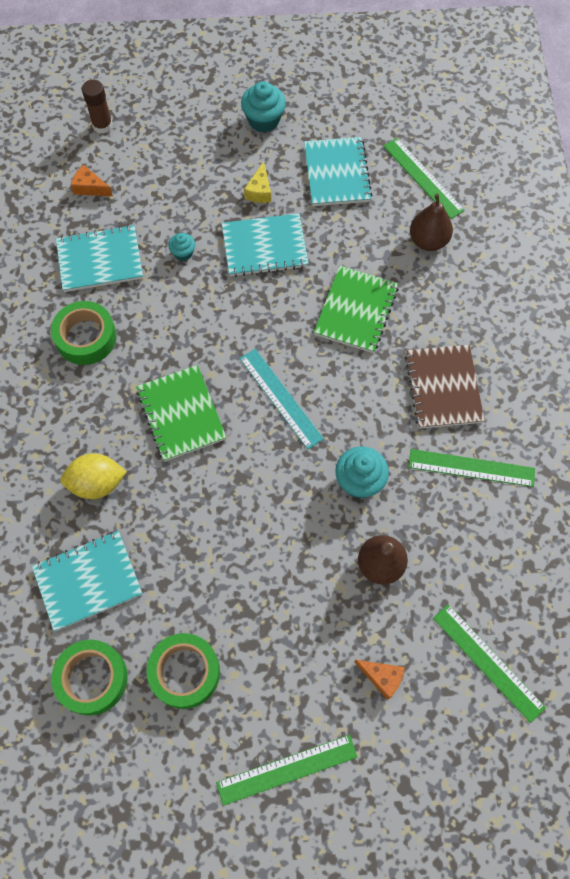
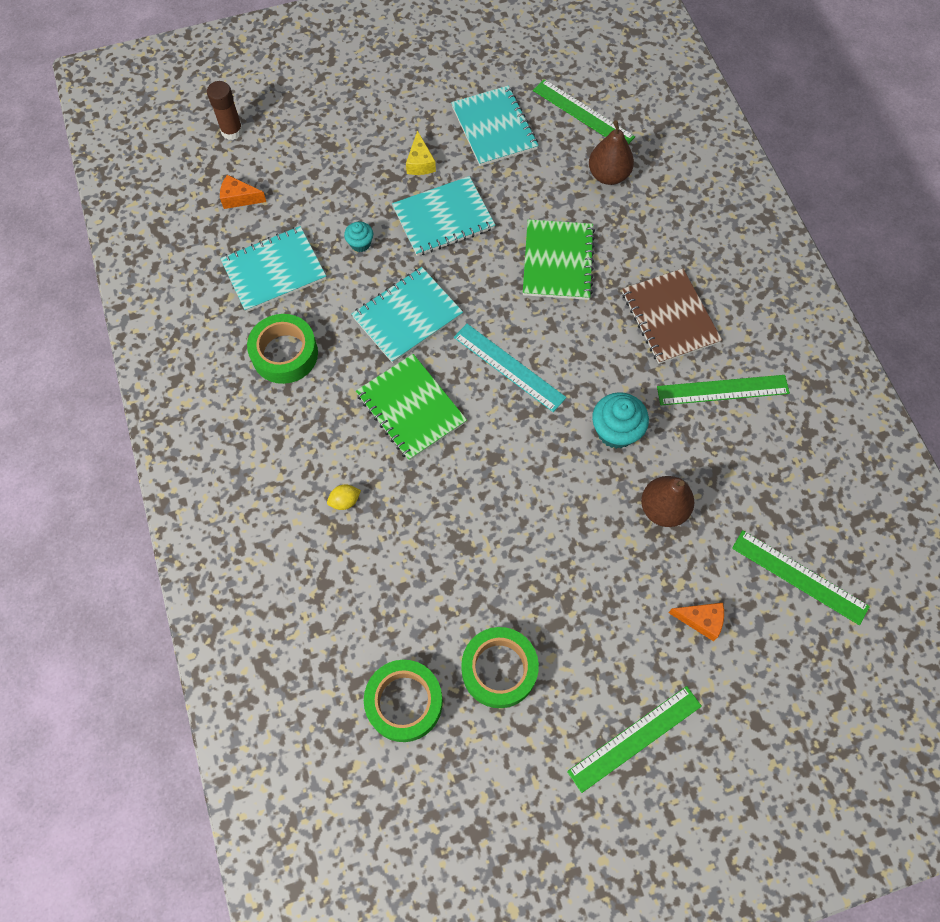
camera: 15 degrees left, 0 degrees up
turquoise notebook [32,531,143,631] -> turquoise notebook moved to [351,267,463,363]
yellow lemon [60,453,127,499] -> yellow lemon [327,485,361,510], size x0.51
turquoise cupcake [241,81,286,132] -> none

